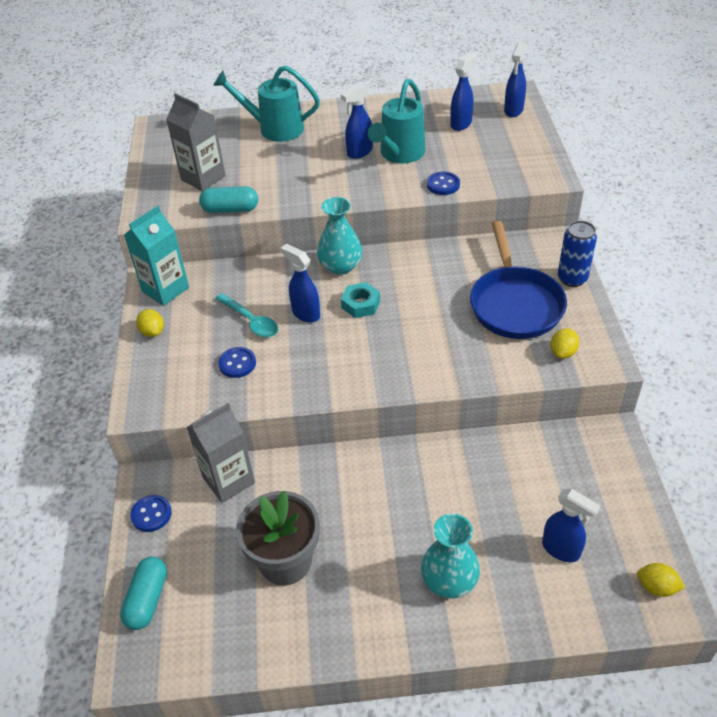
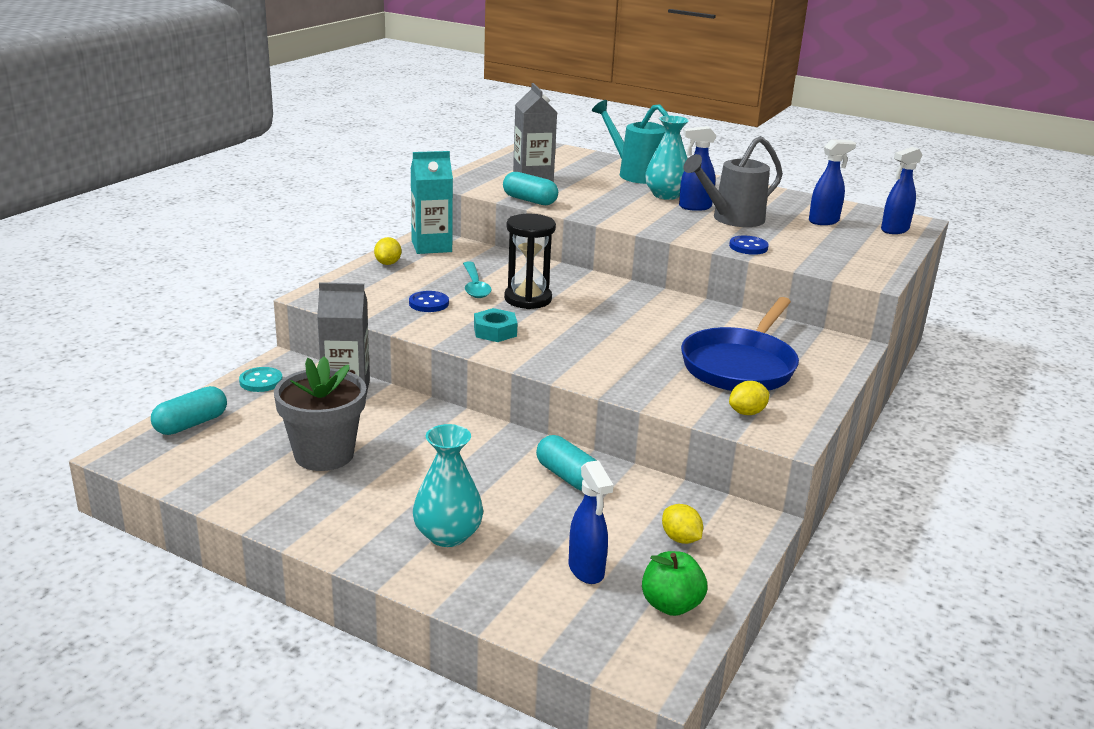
camera: 30 degrees right, 20 degrees down
blue button [130,495,172,532] -> turquoise button [239,367,283,392]
blue spray bottle [280,244,320,323] -> black hourglass [504,214,556,309]
turquoise vase [317,197,362,275] -> turquoise vase moved to [645,116,689,200]
turquoise nut [341,282,380,318] -> turquoise nut moved to [474,308,517,342]
turquoise watering can [368,79,425,163] -> grey watering can [683,136,783,227]
blue can [558,221,597,287] -> none
yellow lemon [637,563,685,597] -> yellow lemon moved to [662,504,703,544]
none -> turquoise capsule [536,435,597,491]
none -> green apple [642,551,707,616]

